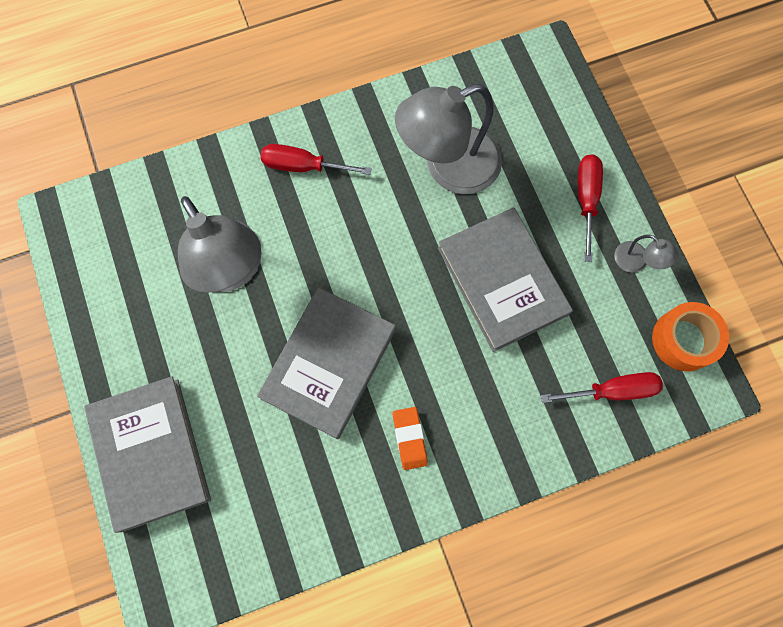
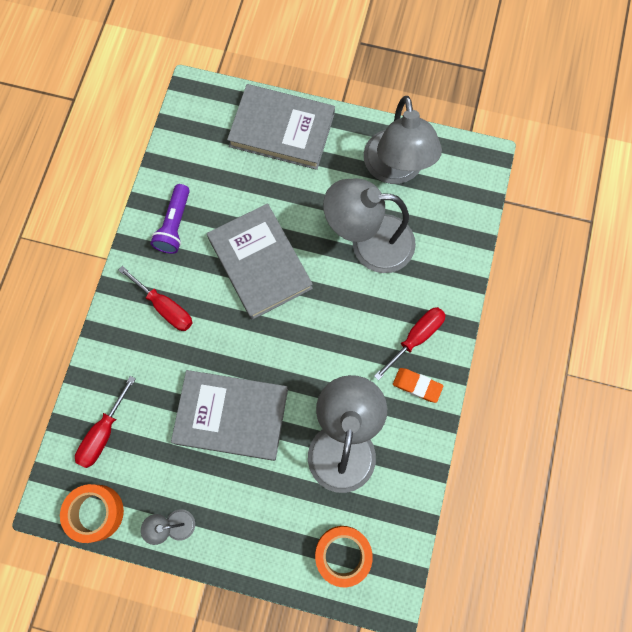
camera: 125 degrees right, 0 degrees up
orange eraser [393,407,428,470] -> orange eraser moved to [393,368,444,403]
red screwdriver [578,154,603,262] -> red screwdriver moved to [118,266,193,331]
none -> purple flashlight [151,184,190,254]
none -> orange tape [315,526,373,587]
none -> grey lamp [364,96,442,184]

